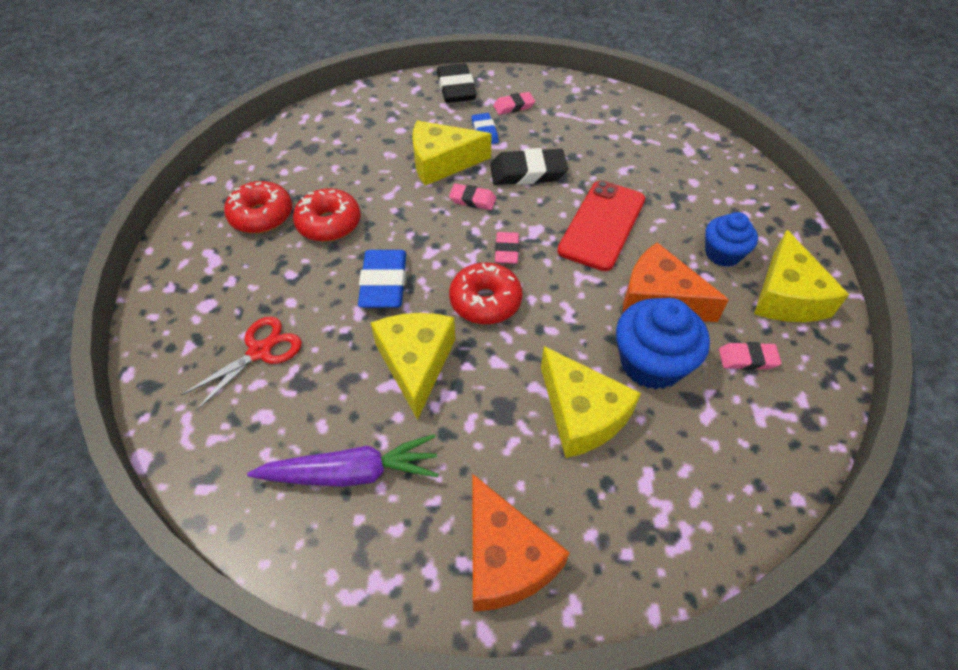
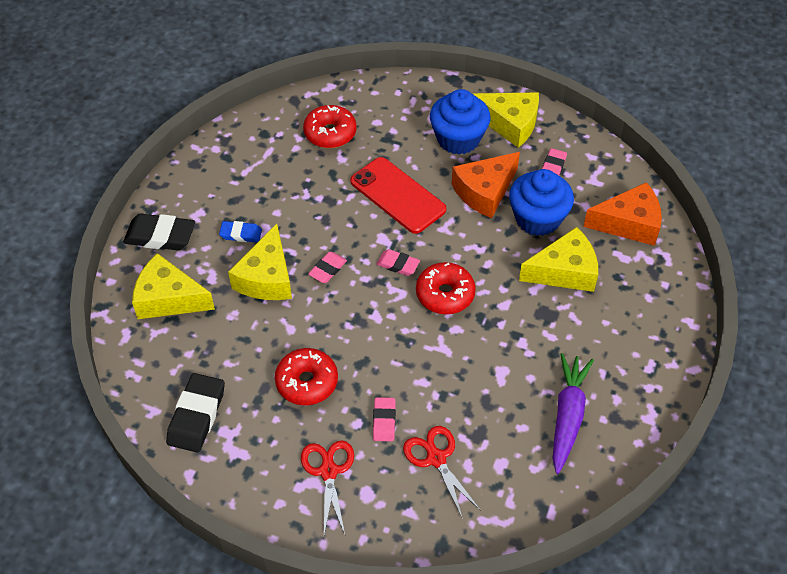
camera: 70 degrees left, 0 degrees up
red donut [224,181,292,233] -> red donut moved to [303,105,356,148]
blue eraser [358,250,406,308] -> none
yellow cheese [371,313,455,420] -> yellow cheese moved to [132,253,215,319]
orange cheese [473,474,570,612] -> orange cheese moved to [583,182,662,246]
black eraser [490,148,568,185] -> black eraser moved to [166,373,225,453]
pink eraser [493,92,535,115] -> pink eraser moved to [373,397,396,441]
blue cupcake [705,212,758,267] -> blue cupcake [430,89,490,154], size x1.55
none -> red scissors [301,440,354,535]

